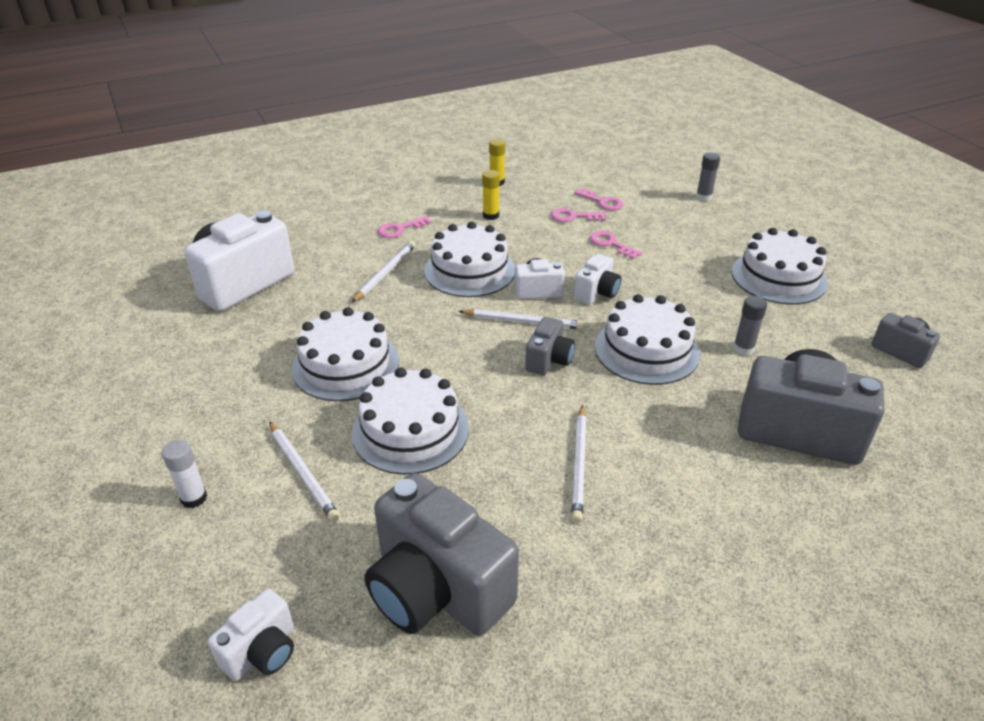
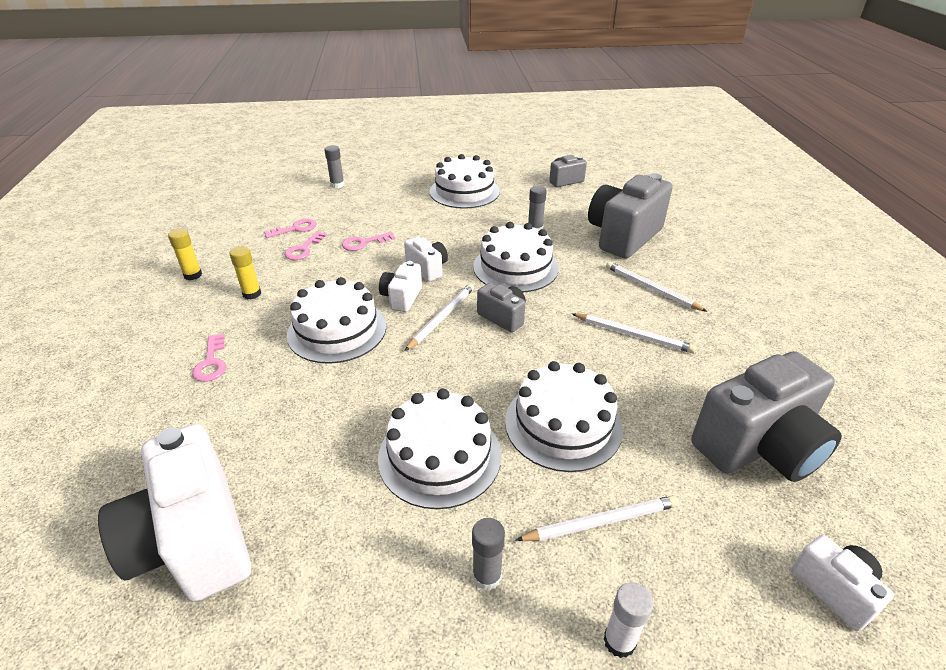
camera: 70 degrees left, 0 degrees up
white pencil [352,241,416,302] -> white pencil moved to [606,261,708,312]
none -> grey glue stick [472,518,505,590]

